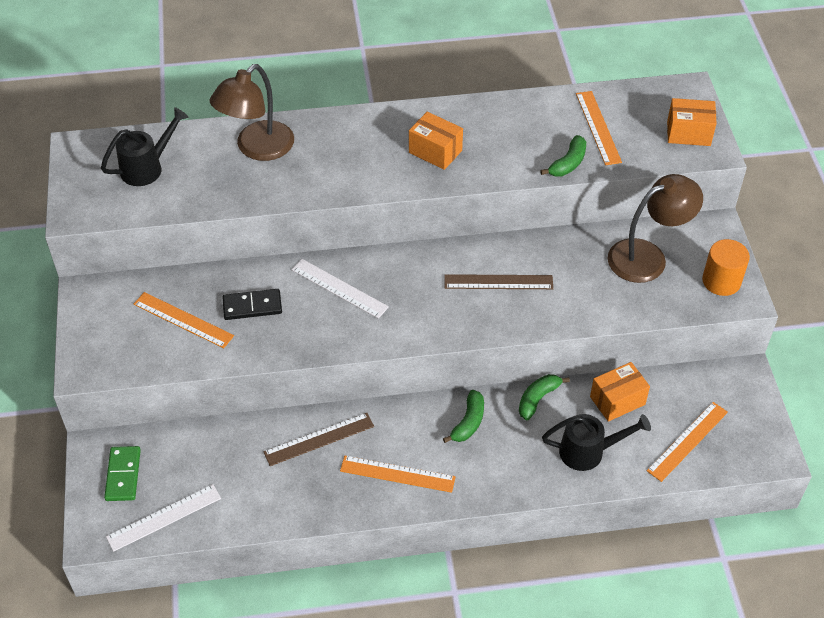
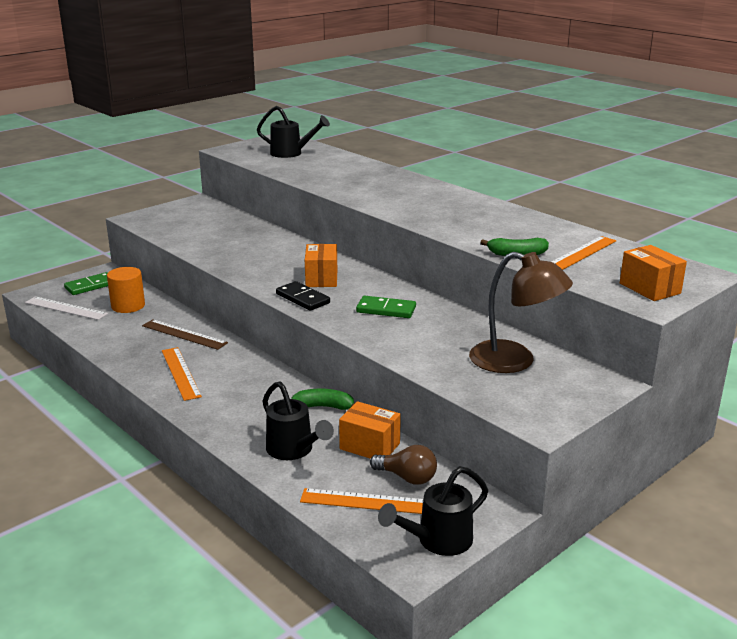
camera: 55 degrees right, 25 degrees down
orange ruler [134,292,234,348] -> none
brown lamp [210,64,294,161] -> none
black domino [222,289,282,320] -> black domino moved to [276,281,330,311]
white ruler [291,259,389,319] -> none
orange box [409,112,463,170] -> orange box moved to [305,244,337,287]
green banana [443,390,484,443] -> none
brown ruler [444,274,553,289] -> green domino [356,296,416,318]
orange cylinder [702,239,750,296] -> orange cylinder moved to [107,267,145,313]
none -> brown light bulb [370,445,437,485]
none -> black watering can [378,466,488,556]

